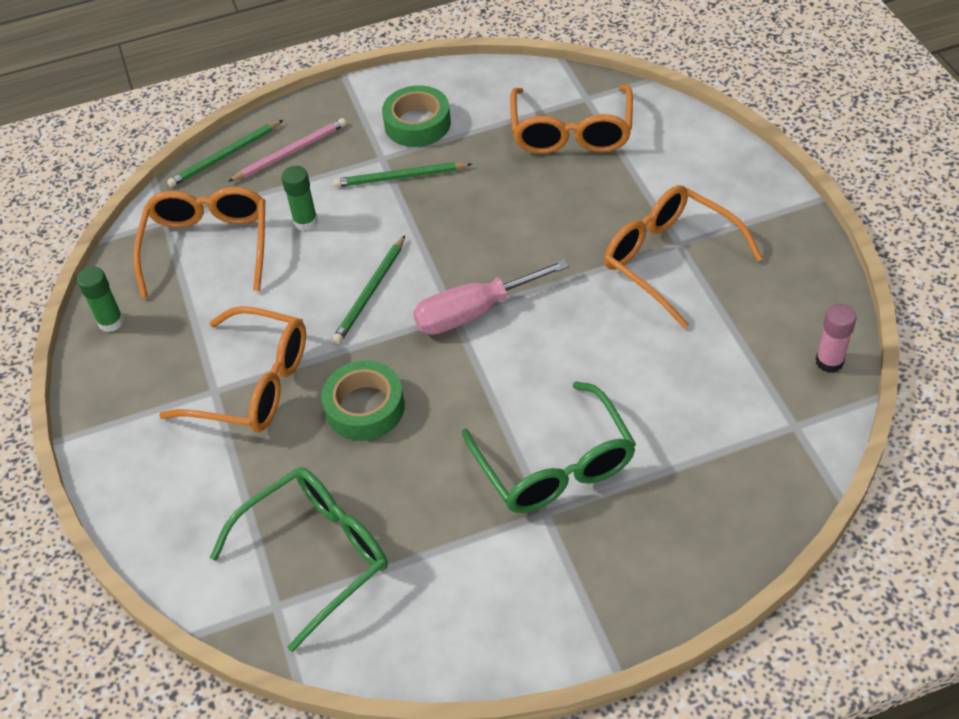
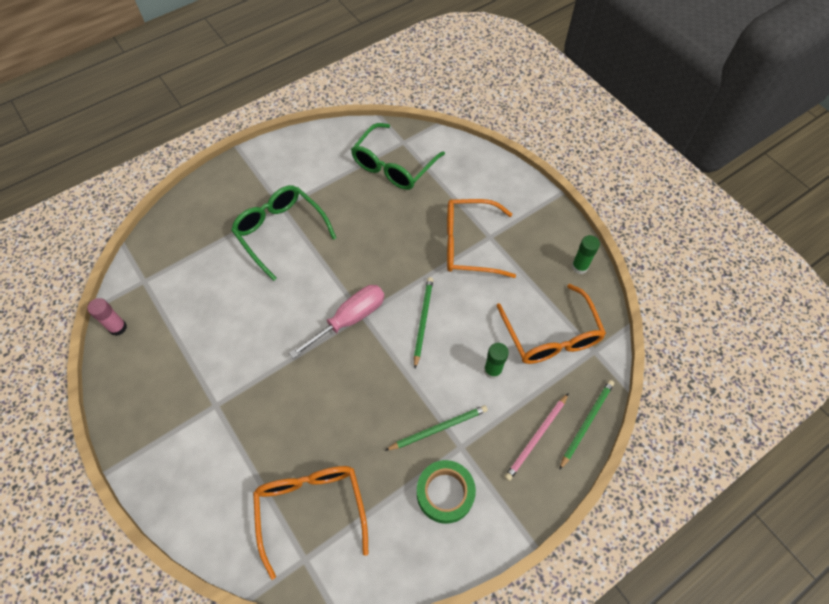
camera: 160 degrees right, 10 degrees up
green tape [321,361,405,441] -> none
orange glasses [604,185,763,329] -> none

